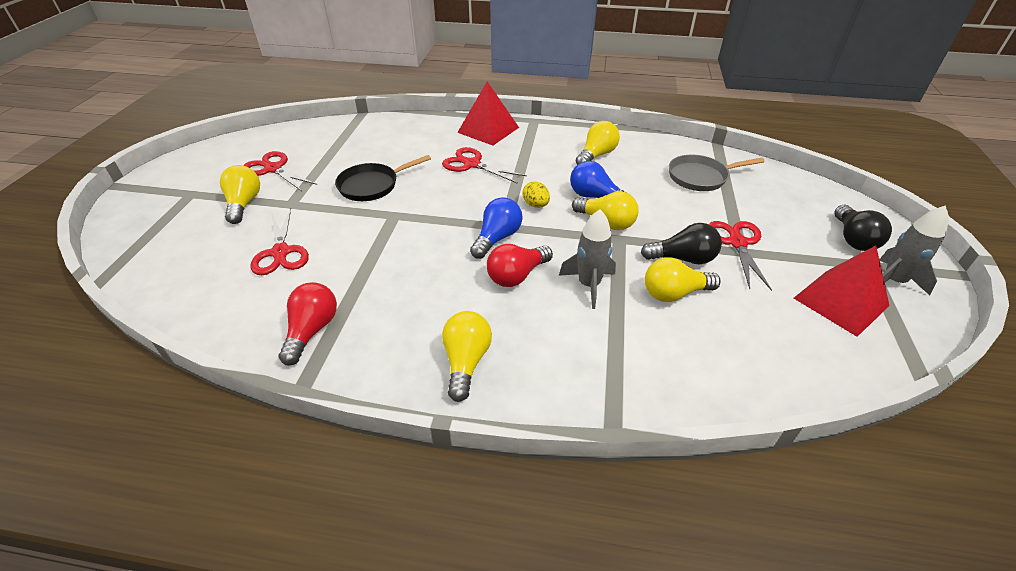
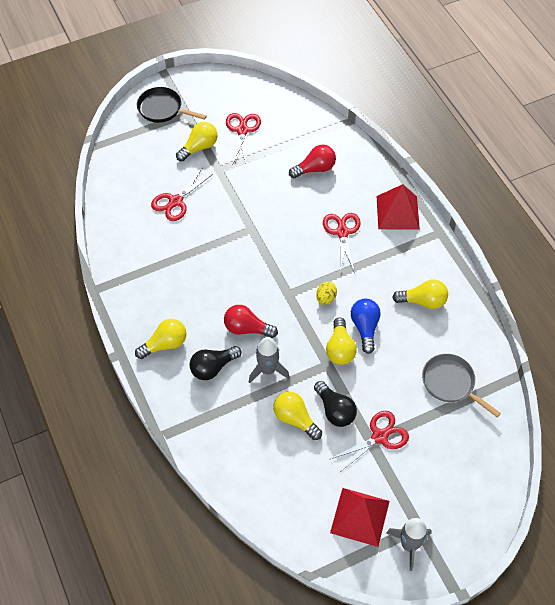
camera: 55 degrees right, 15 degrees up
red light bulb [279,282,337,365] -> red light bulb moved to [289,144,336,178]
black pan [335,155,431,201] -> black pan moved to [137,87,207,123]
blue light bulb [470,197,522,259] -> none
black light bulb [834,205,892,251] -> black light bulb moved to [189,346,242,380]

